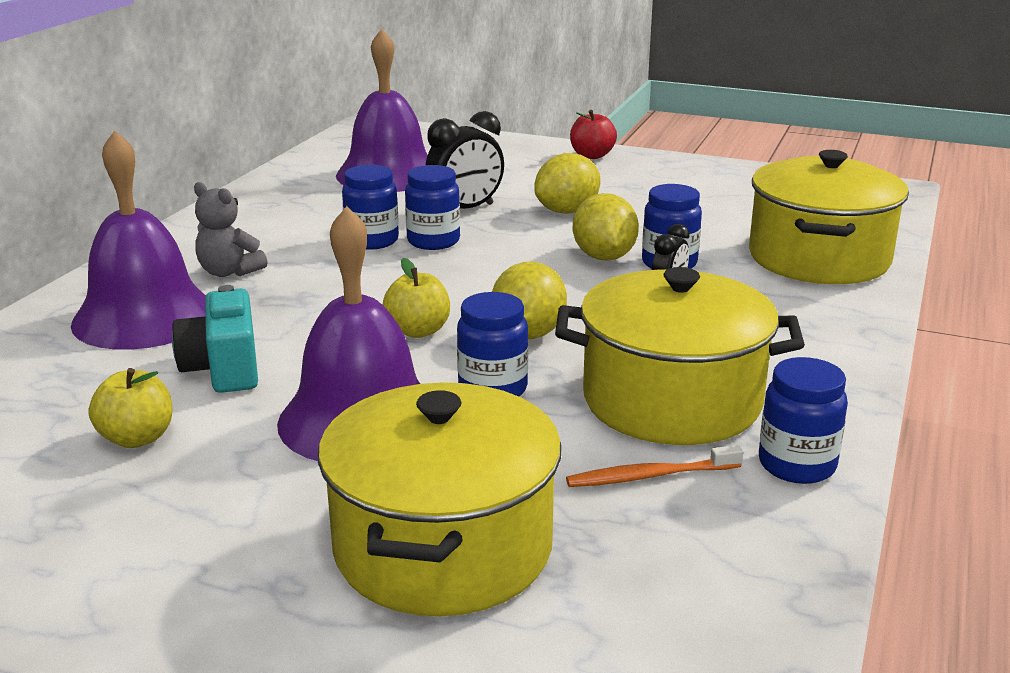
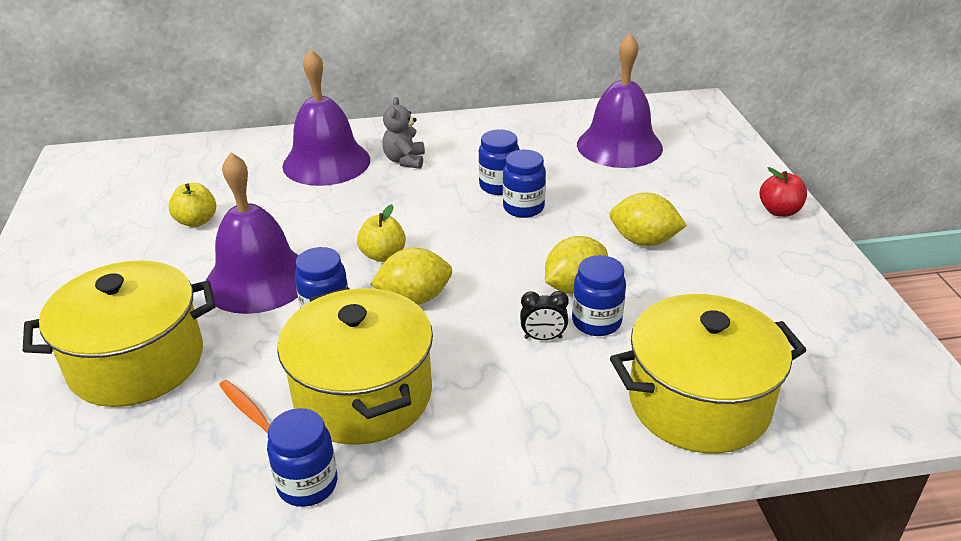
camera: 60 degrees right, 10 degrees up
turquoise camera [172,285,258,393] -> none
black clock [425,111,504,209] -> none

